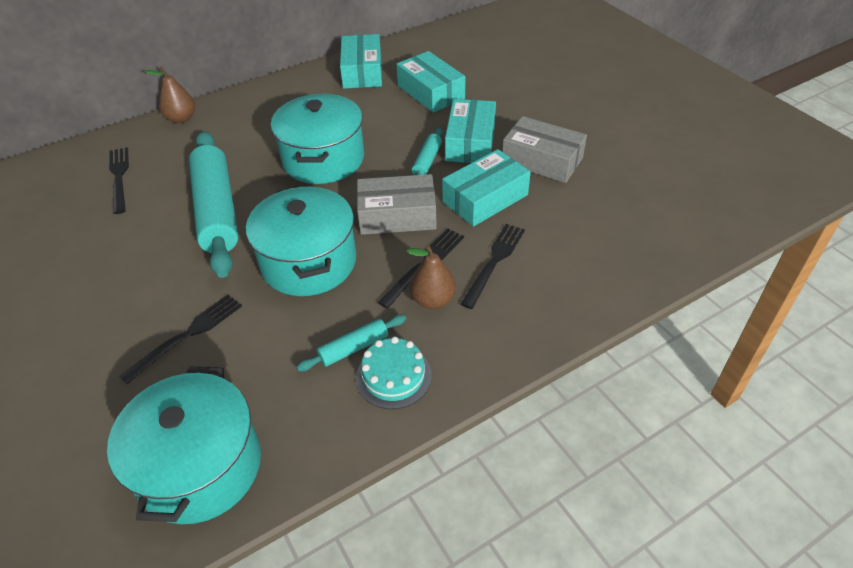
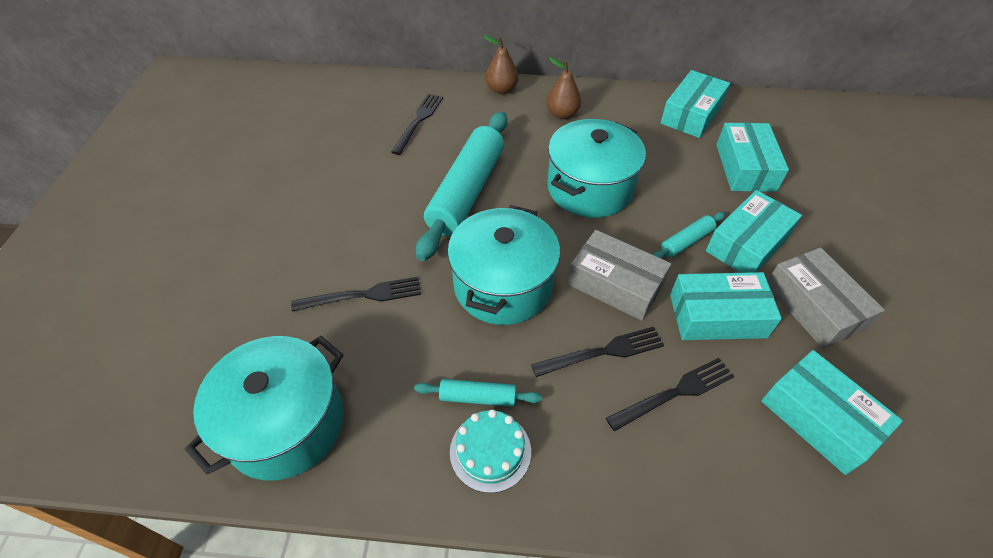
camera: 35 degrees right, 5 degrees up
brown pear [406,245,456,309] -> brown pear moved to [546,57,581,119]
none -> turquoise box [761,350,903,475]

